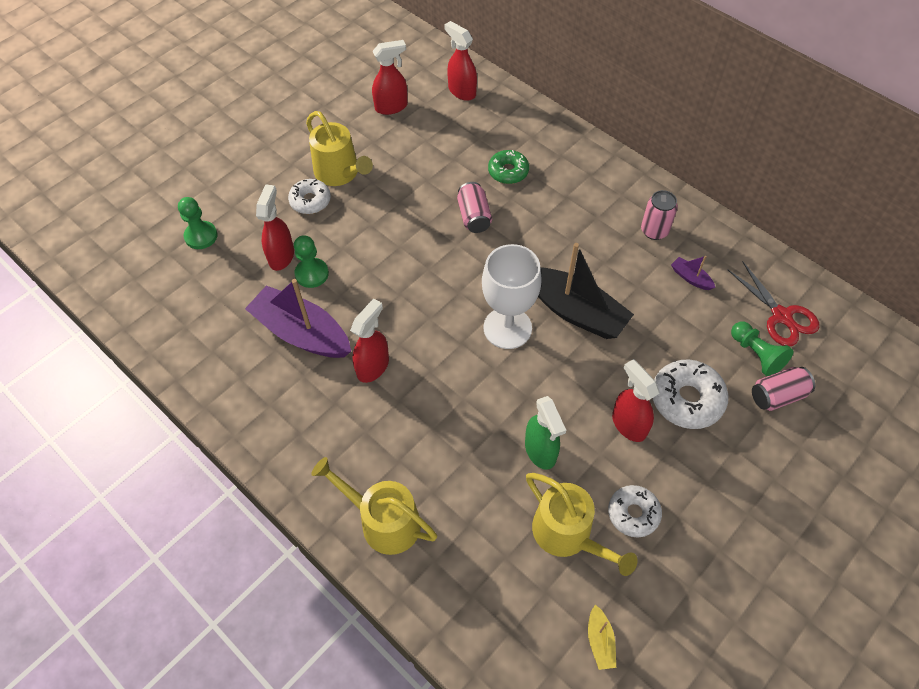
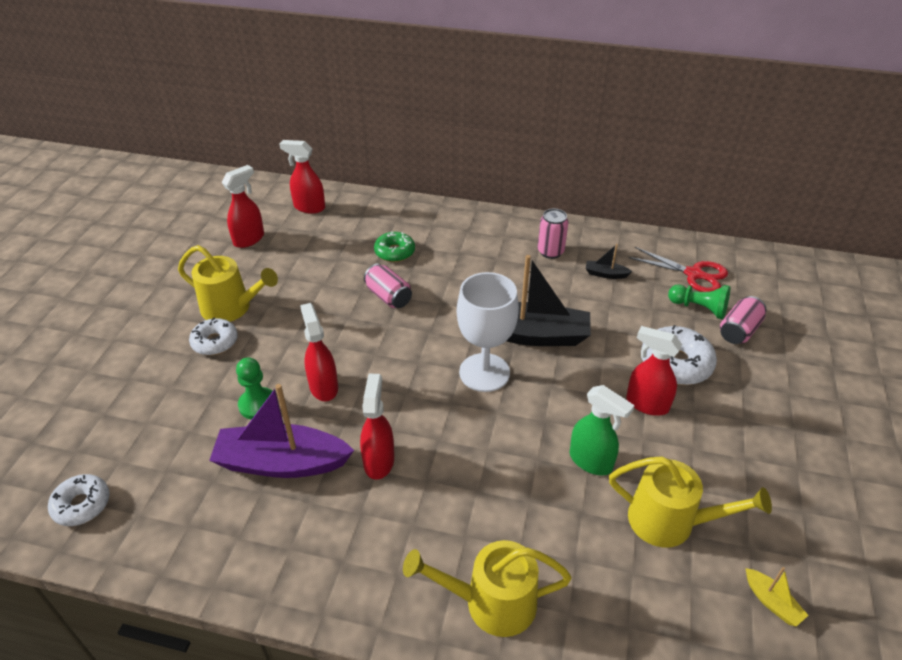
camera: 30 degrees left, 15 degrees down
green pawn [178,197,218,249] -> none
red spray bottle [256,184,294,271] -> red spray bottle moved to [300,303,338,401]
white donut [608,485,662,538] -> white donut moved to [48,474,110,526]
purple boat [671,256,715,290] -> black boat [586,244,633,279]

